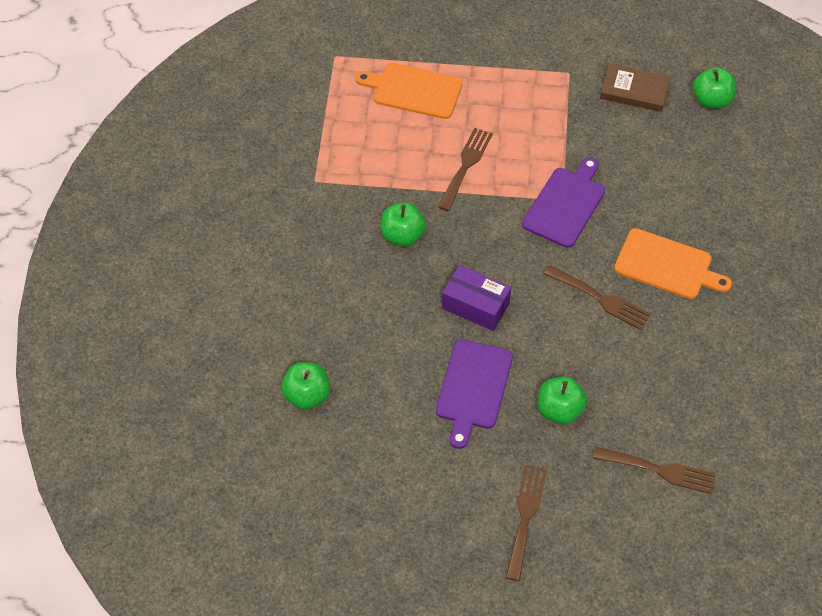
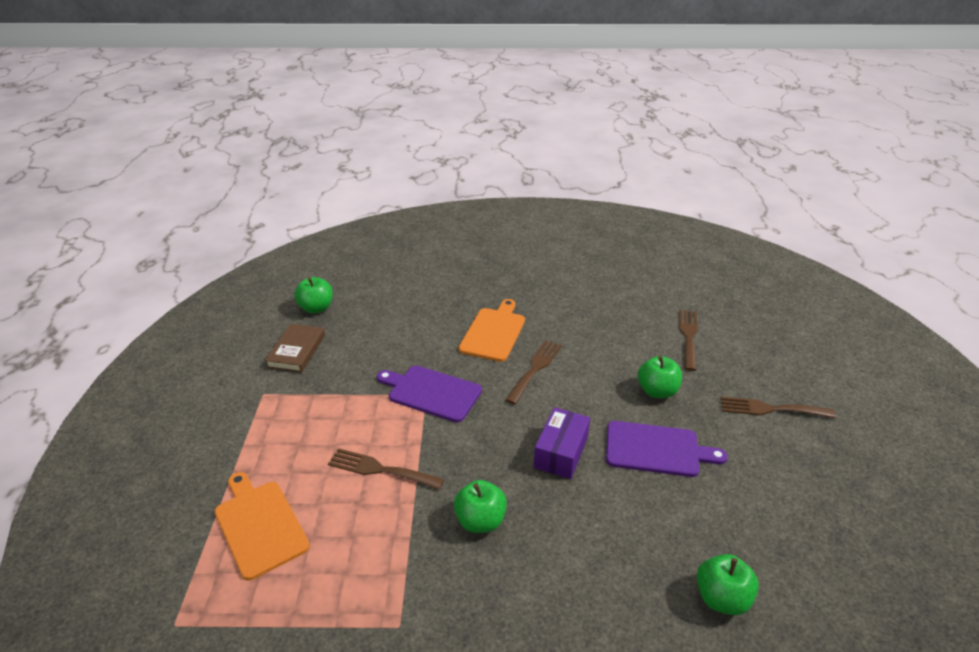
camera: 95 degrees left, 20 degrees down
orange cutting board [355,63,463,119] -> orange cutting board turned 135 degrees clockwise [215,472,310,581]

